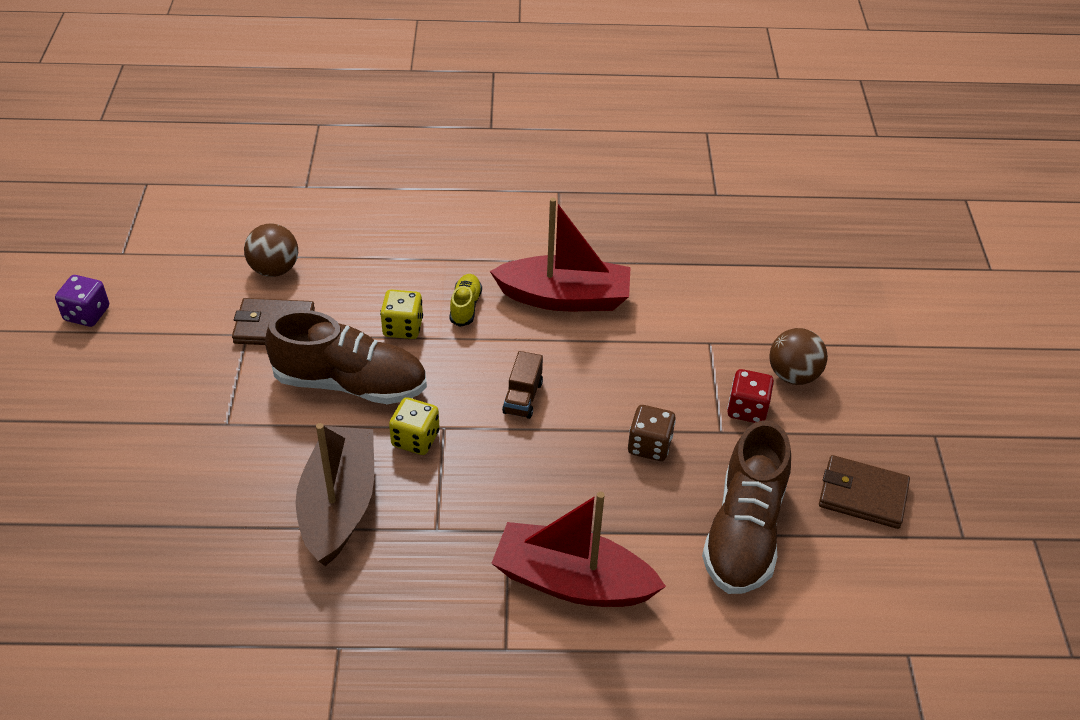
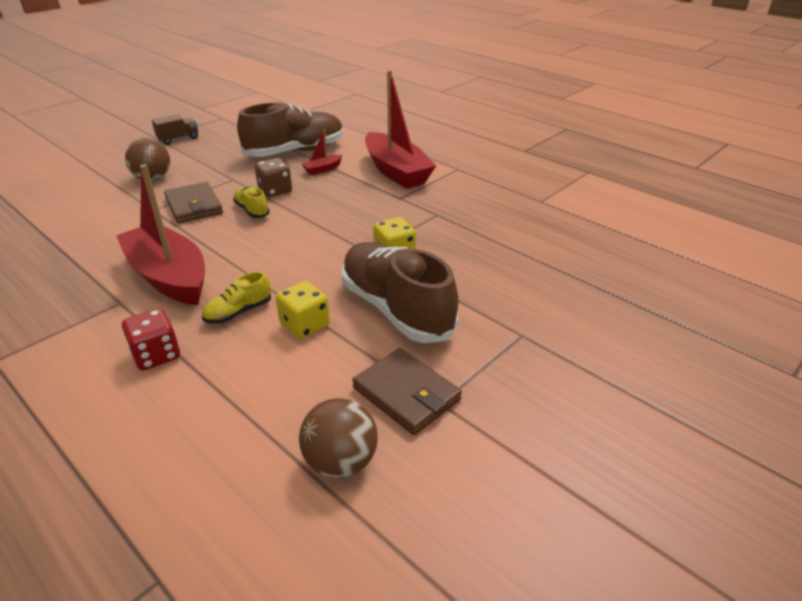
camera: 135 degrees left, 10 degrees down
purple dice [55,275,109,327] -> none
brown boat [295,423,374,566] -> none
brown truck [502,351,543,419] -> brown truck moved to [152,114,198,145]
red dice [727,369,774,423] -> red dice moved to [122,308,180,371]
brown wallet [819,455,910,529] -> brown wallet moved to [164,182,223,223]
none -> yellow shoe [233,187,270,218]
none -> red boat [301,129,342,175]

